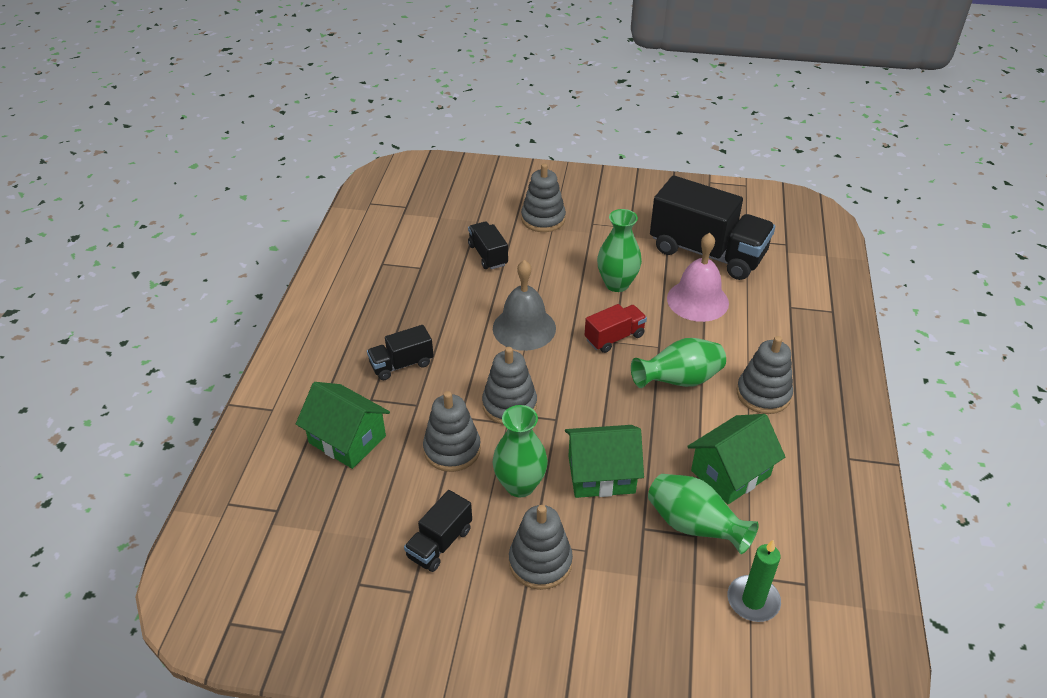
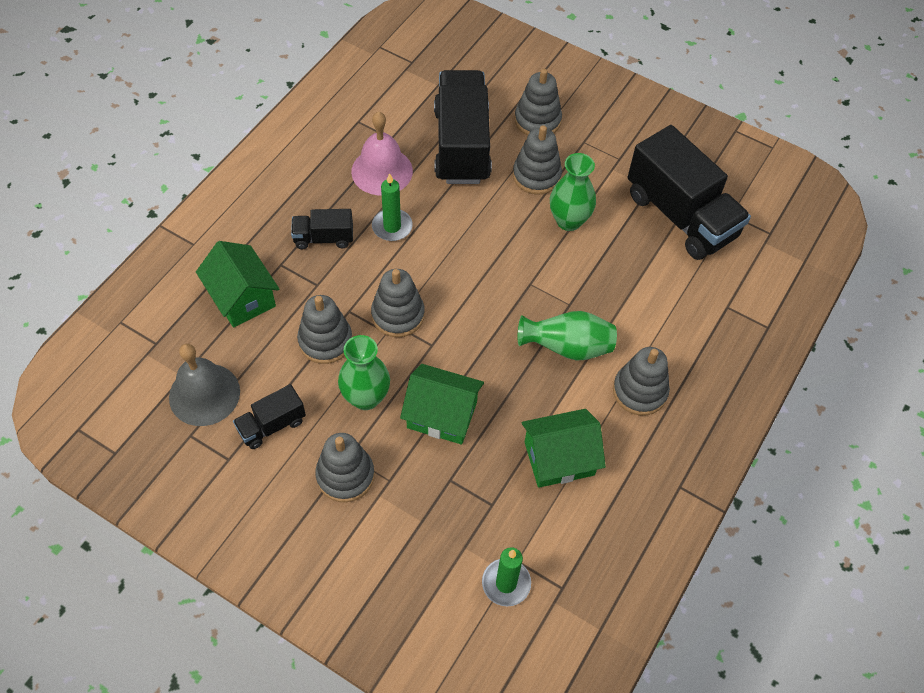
camera: 20 degrees right, 15 degrees up
black truck [468,221,508,270] -> black truck [434,70,492,184], size x2.08
grey bell [493,260,556,351] -> grey bell moved to [169,343,240,426]
red truck [585,304,647,353] -> none
green vase [648,474,759,554] -> none
pink bell [667,233,729,322] -> pink bell moved to [351,112,413,195]
none -> green candle [372,173,413,241]
none -> grey stacking toy [513,125,562,195]

